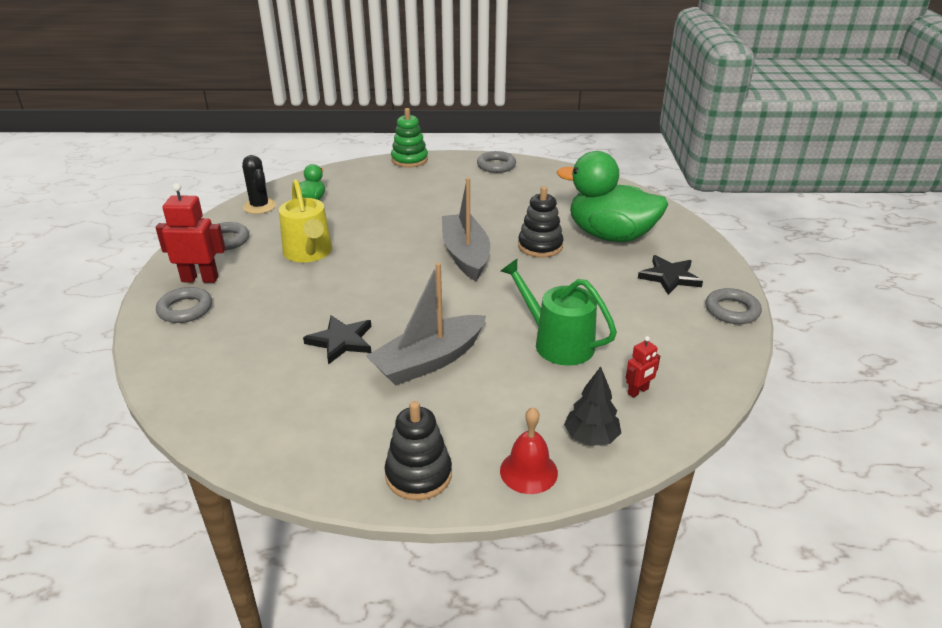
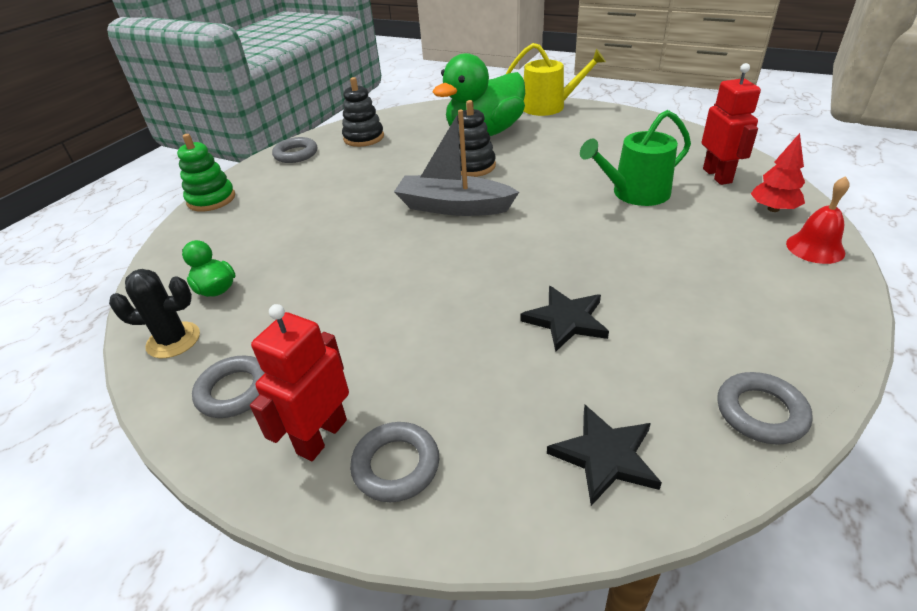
camera: 60 degrees left, 5 degrees up
yellow watering can [279,179,332,263] -> yellow watering can moved to [506,43,606,116]
grey boat [367,263,486,386] -> none
black stacking toy [385,401,452,500] -> black stacking toy moved to [342,77,384,147]
black tree [564,367,621,446] -> red tree [751,133,805,212]
red robot [626,336,660,398] -> red robot [702,63,761,185], size x1.86
black star [638,255,703,295] -> black star moved to [547,405,662,506]
grey ring [706,288,762,324] -> grey ring moved to [717,372,813,444]

